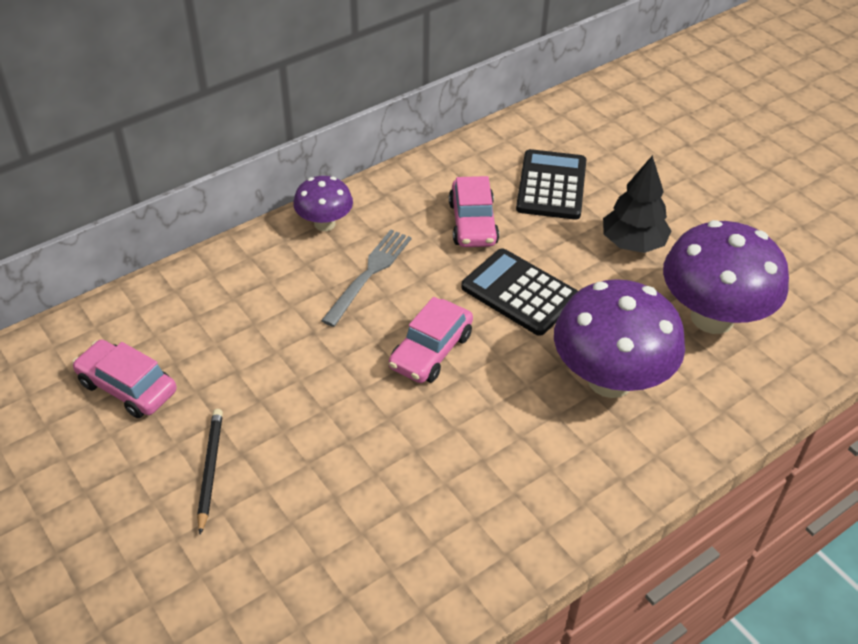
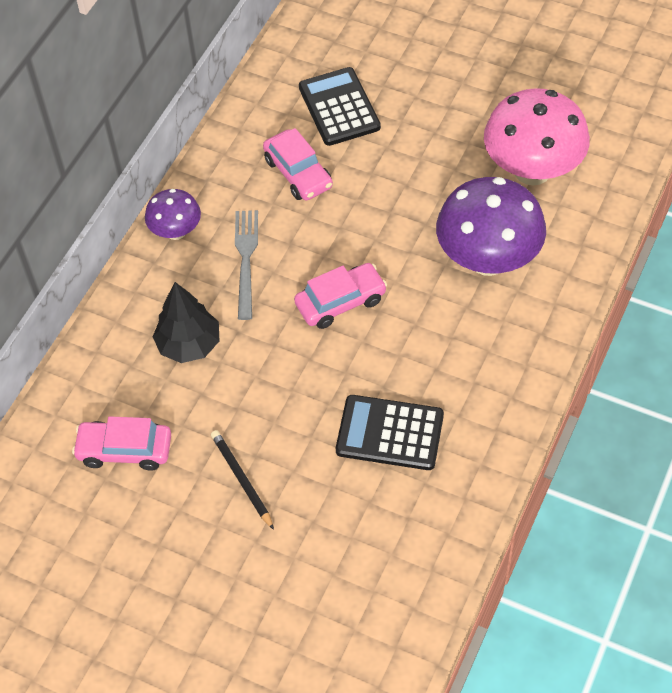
camera: 25 degrees left, 10 degrees up
pink car [389,297,473,383] -> pink car turned 120 degrees counterclockwise [294,263,387,329]
black calculator [461,248,578,336] -> black calculator moved to [336,395,444,470]
black tree [603,155,671,253] -> black tree moved to [153,282,219,363]
purple mushroom [663,220,789,334] -> pink mushroom [484,88,590,185]

